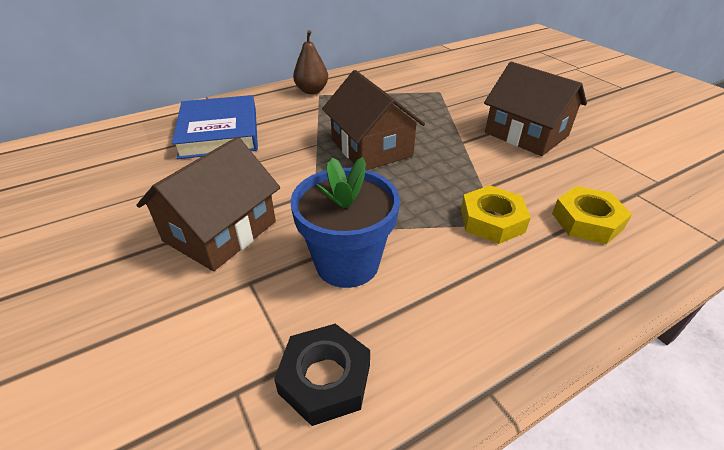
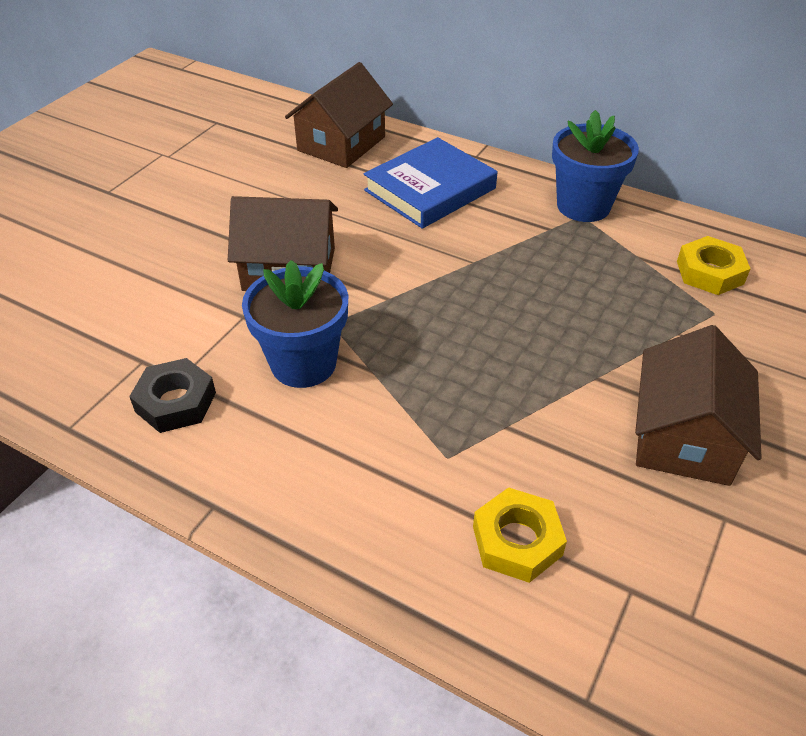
camera: 60 degrees right, 5 degrees up
brown pear [293,30,328,94] -> blue flower pot [552,110,639,222]
brown house [322,70,425,170] -> brown house moved to [285,62,393,168]
yellow nut [461,185,531,244] -> yellow nut moved to [677,236,751,295]

